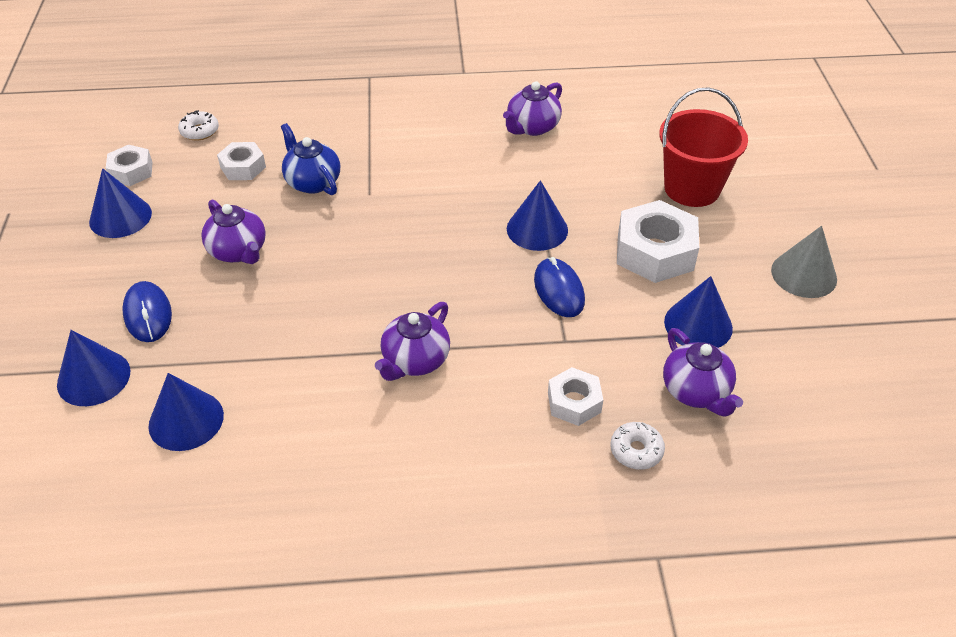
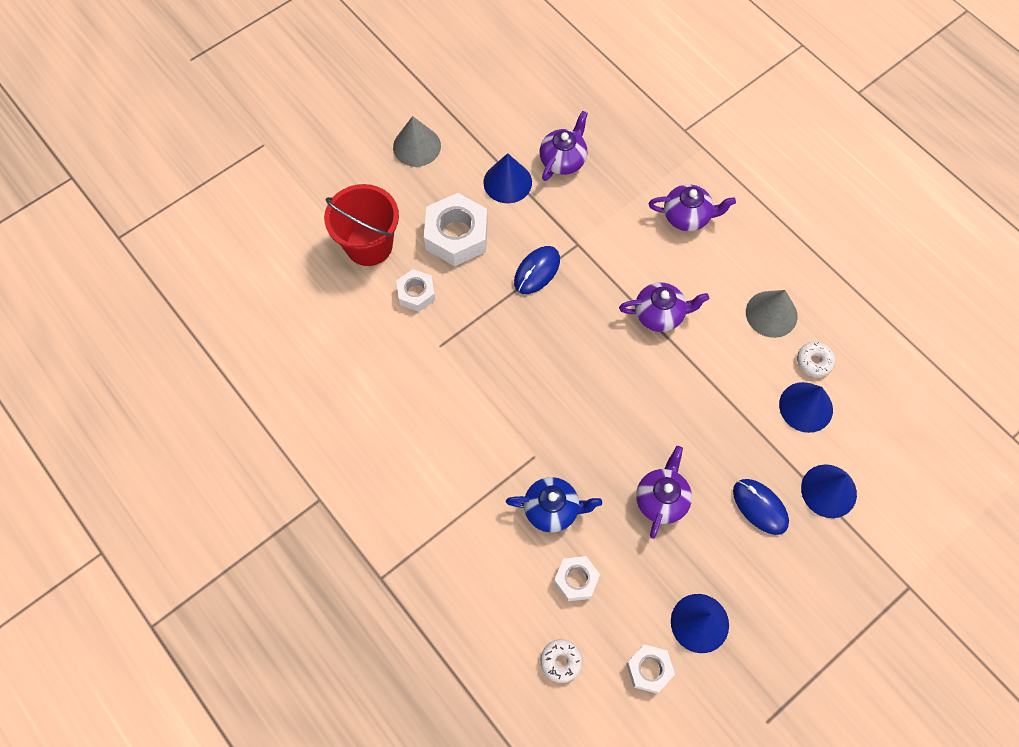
camera: 125 degrees left, 20 degrees up
blue mouse [122,281,172,342] -> blue mouse turned 75 degrees counterclockwise [733,479,789,535]
blue teapot [281,123,340,195] -> blue teapot turned 105 degrees counterclockwise [506,477,602,533]
purple teapot [503,81,562,136] -> purple teapot moved to [649,184,736,231]
blue cone [507,180,568,251] -> none
white nut [548,367,603,426] -> white nut moved to [396,269,435,312]
white donut [610,422,665,470] -> white donut moved to [797,342,835,377]
none -> grey cone [746,290,798,338]

